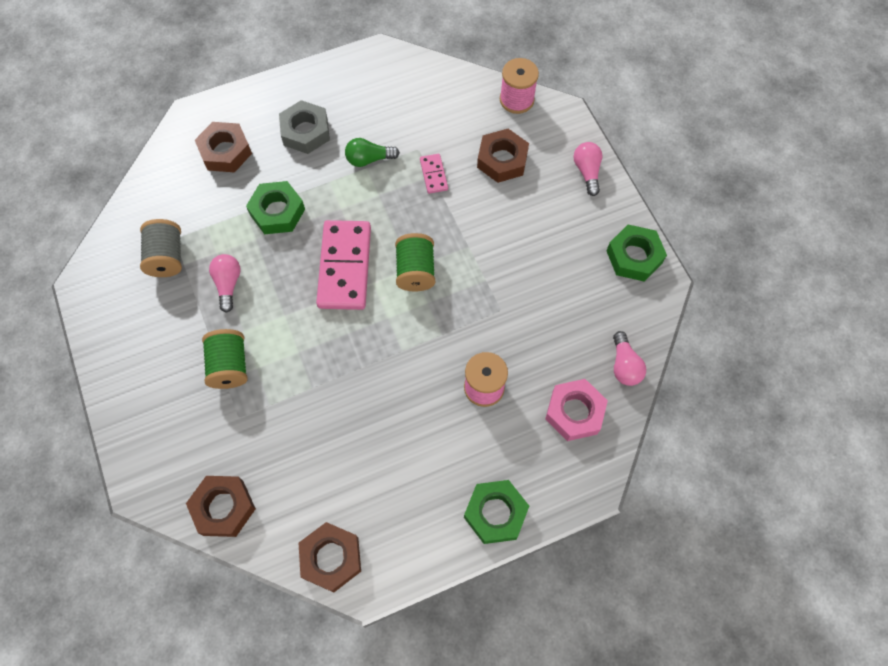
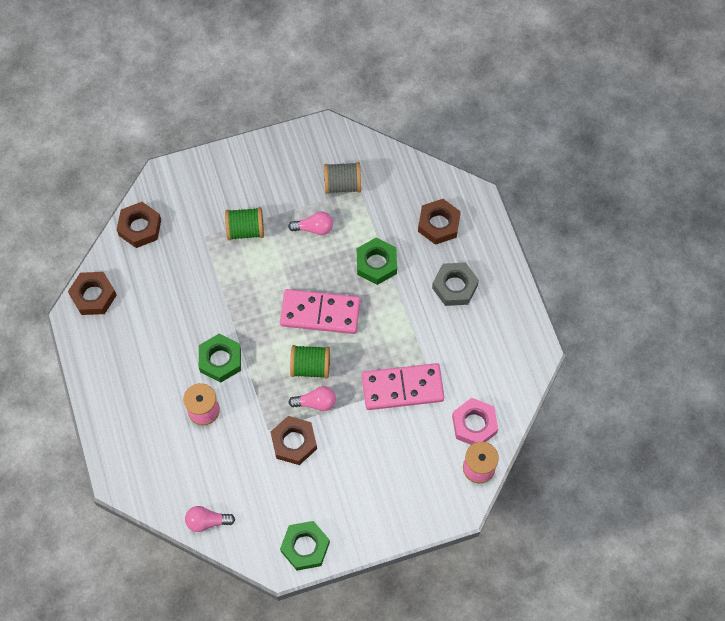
camera: 95 degrees right, 0 degrees up
green light bulb [345,138,400,167] -> none
pink domino [420,154,448,194] -> pink domino [362,363,444,410], size x2.15
green nut [464,480,529,544] -> green nut moved to [199,334,241,383]
brown nut [477,129,529,183] -> brown nut moved to [271,416,317,465]
pink nut [545,379,608,441] -> pink nut moved to [452,398,498,445]
pink light bulb [573,142,603,196] -> pink light bulb moved to [288,386,336,411]

